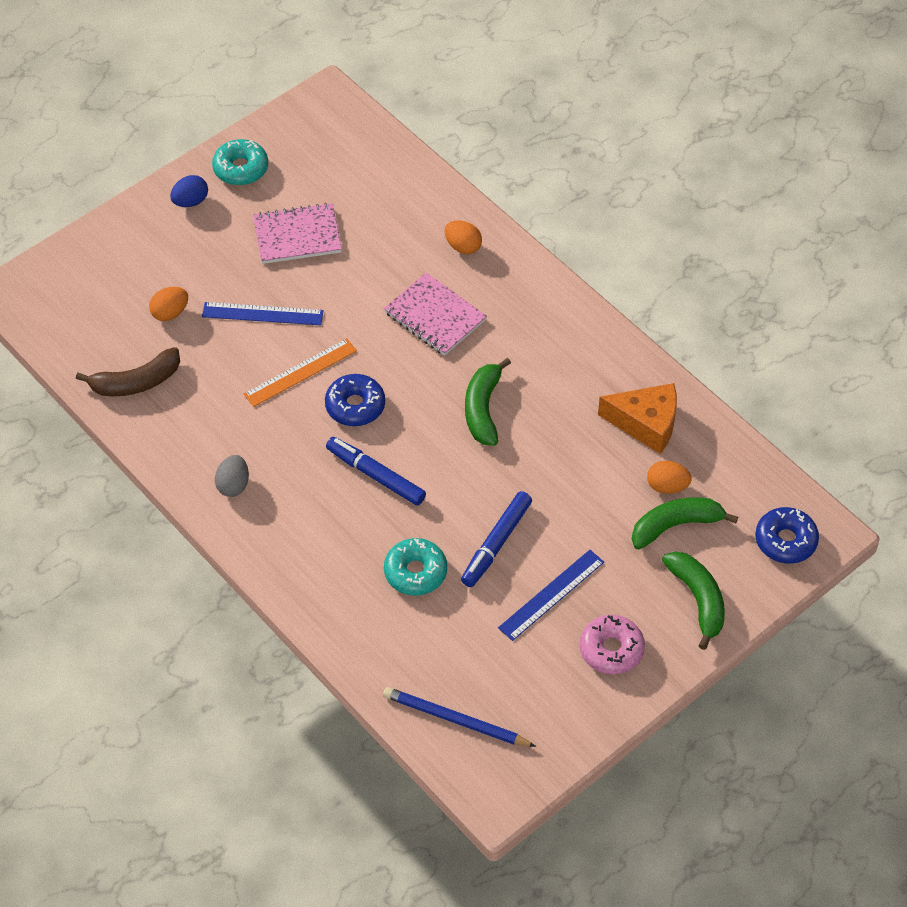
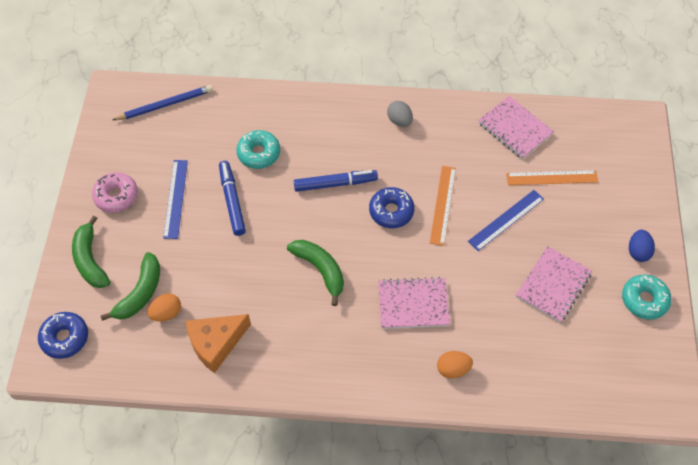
camera: 135 degrees right, 5 degrees up
brown banana [76,347,180,396] -> pink notebook [478,96,554,159]
orange egg [149,287,188,321] -> orange ruler [506,170,598,185]
green banana [662,551,725,650] -> green banana turned 45 degrees clockwise [72,215,110,288]

